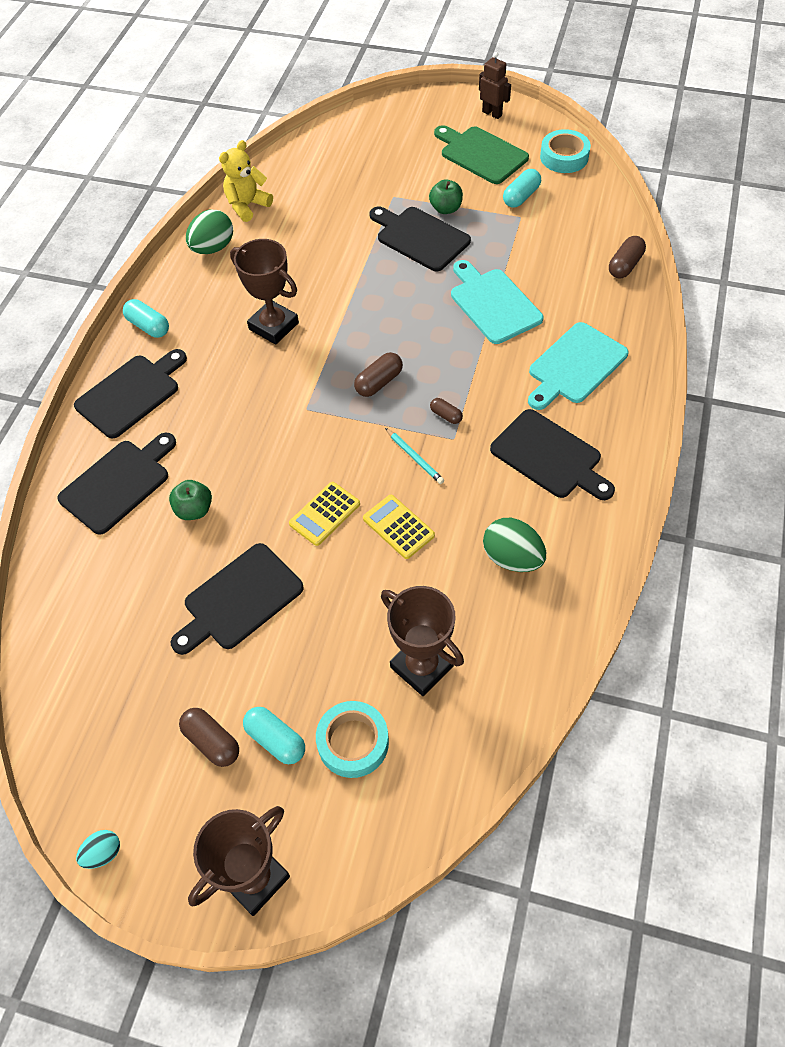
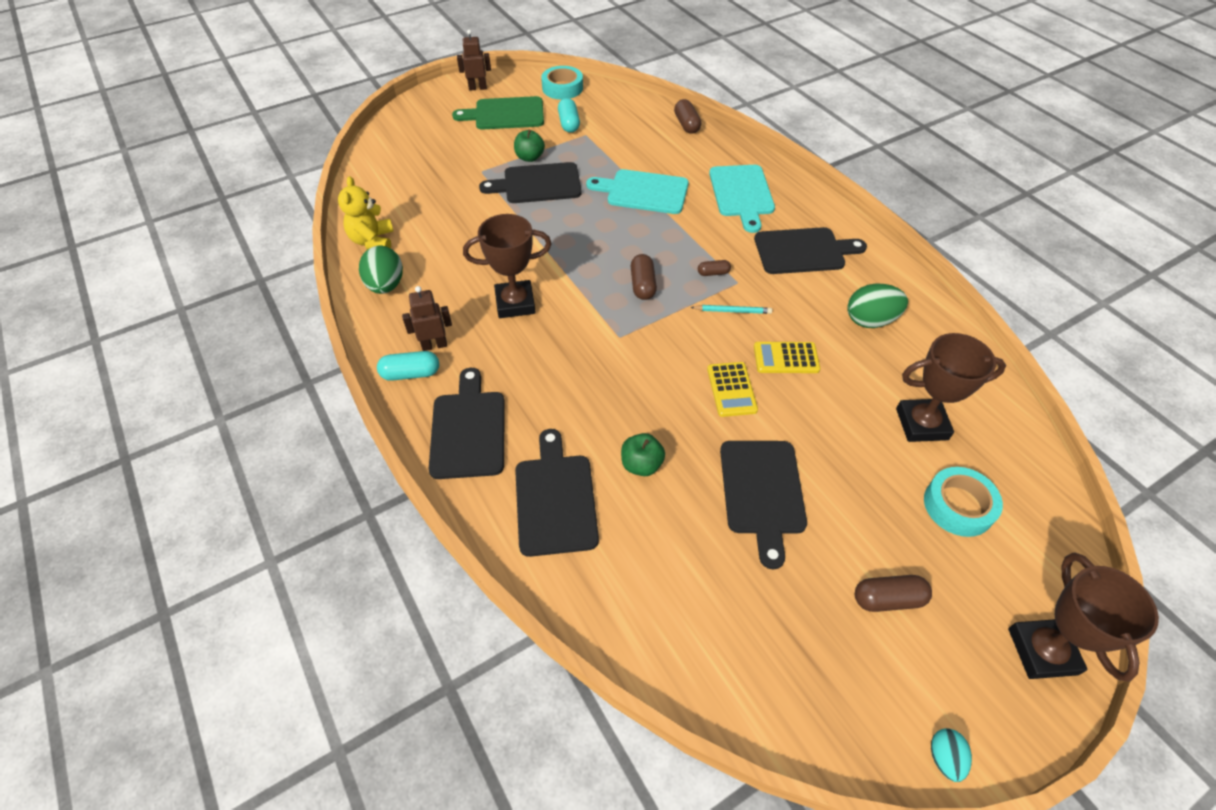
camera: 50 degrees left, 5 degrees down
turquoise capsule [243,707,305,764] -> none
none -> brown robot [402,286,452,351]

